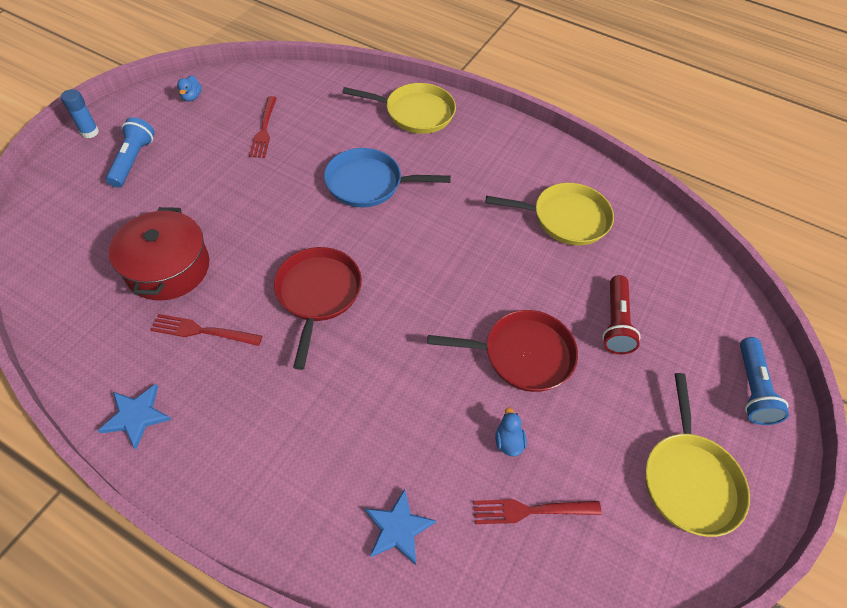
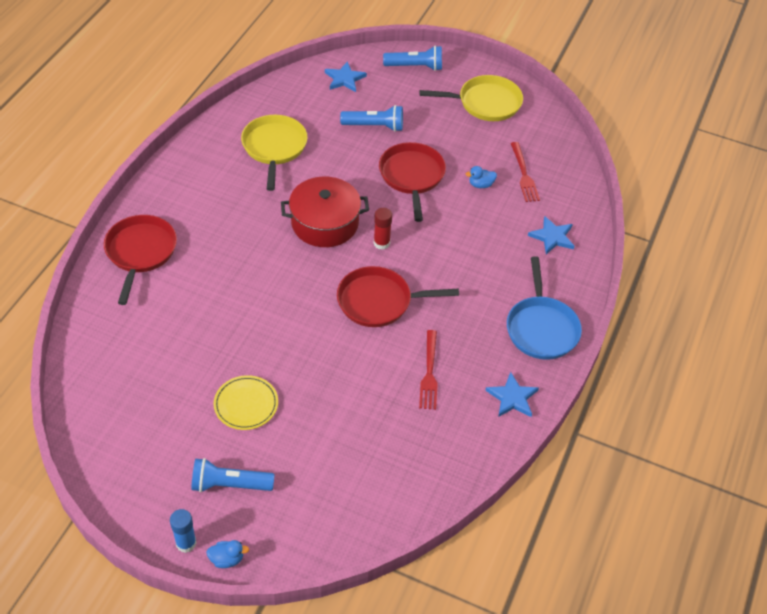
camera: 95 degrees left, 5 degrees down
red pot [109,207,209,301] -> red pot moved to [281,177,369,247]
blue duck [177,75,202,101] -> blue duck moved to [206,540,249,568]
red fork [249,96,277,158] -> none
blue pan [324,148,451,207] -> blue pan moved to [507,256,582,360]
yellow pan [342,83,456,134] -> red pan [104,215,177,305]
red flashlight [602,275,641,354] -> blue flashlight [340,105,403,132]
none -> yellow plate [214,375,278,430]
none -> blue star [325,61,367,92]
none -> red glue stick [374,208,392,250]

